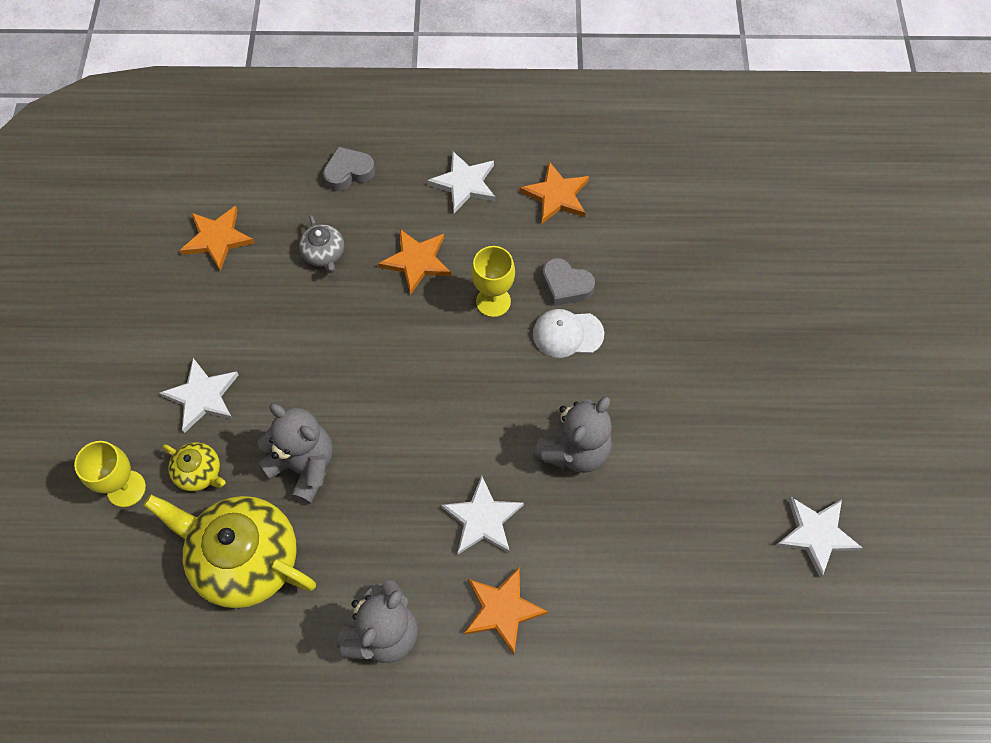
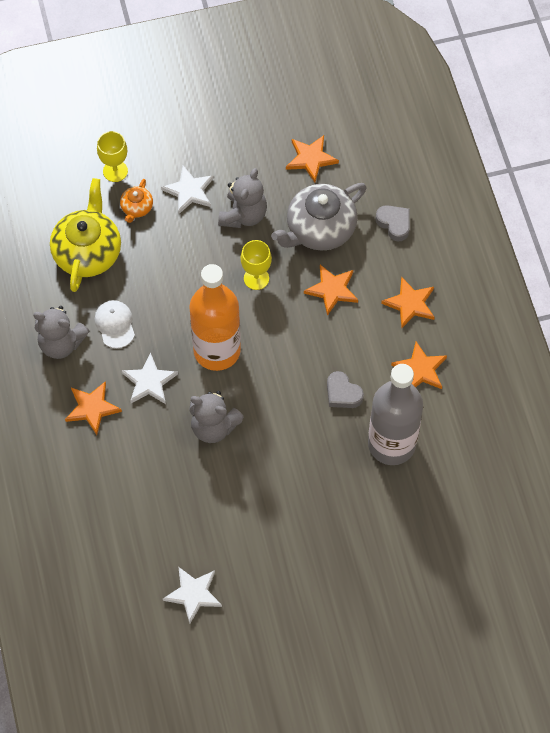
camera: 75 degrees right, 0 degrees up
yellow teapot [163,442,225,491] -> orange teapot [120,179,153,223]
grey teddy bear [257,404,333,504] -> grey teddy bear moved to [218,168,267,228]
grey teapot [299,215,344,273] -> grey teapot [271,183,366,251], size x2.11
white star [427,151,495,213] -> orange star [381,277,435,328]
yellow goblet [471,246,515,317] -> yellow goblet moved to [241,240,272,290]
white cap [533,309,604,358] -> white cap moved to [95,300,135,348]
grey heart [542,258,595,306] -> grey heart turned 60 degrees counterclockwise [327,371,364,408]
none -> orange bottle [189,264,241,371]
none -> grey bottle [368,364,423,465]

